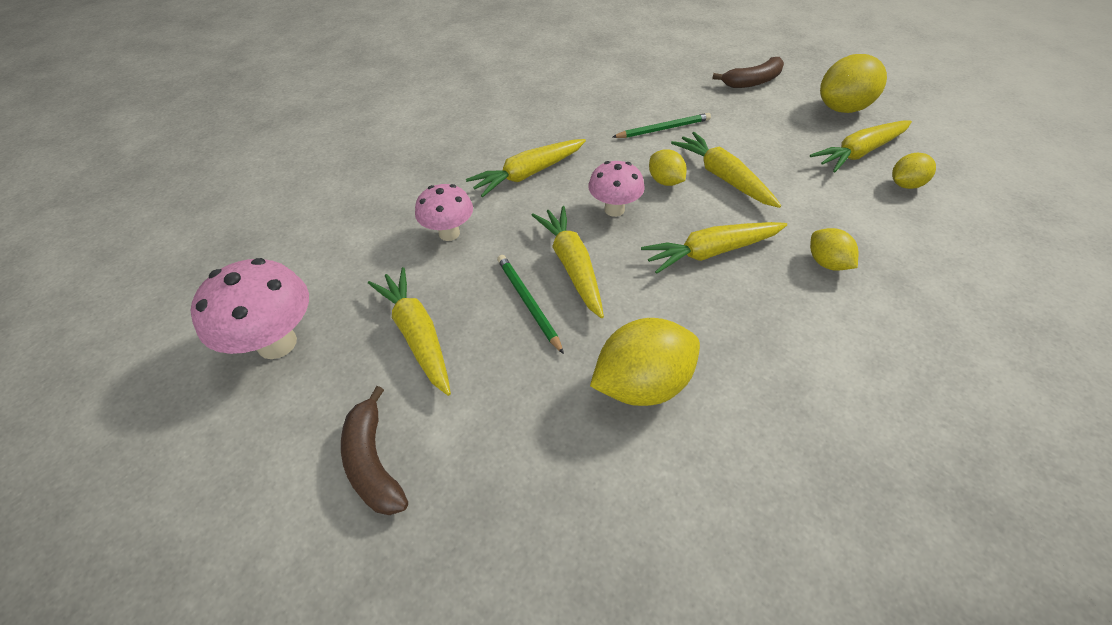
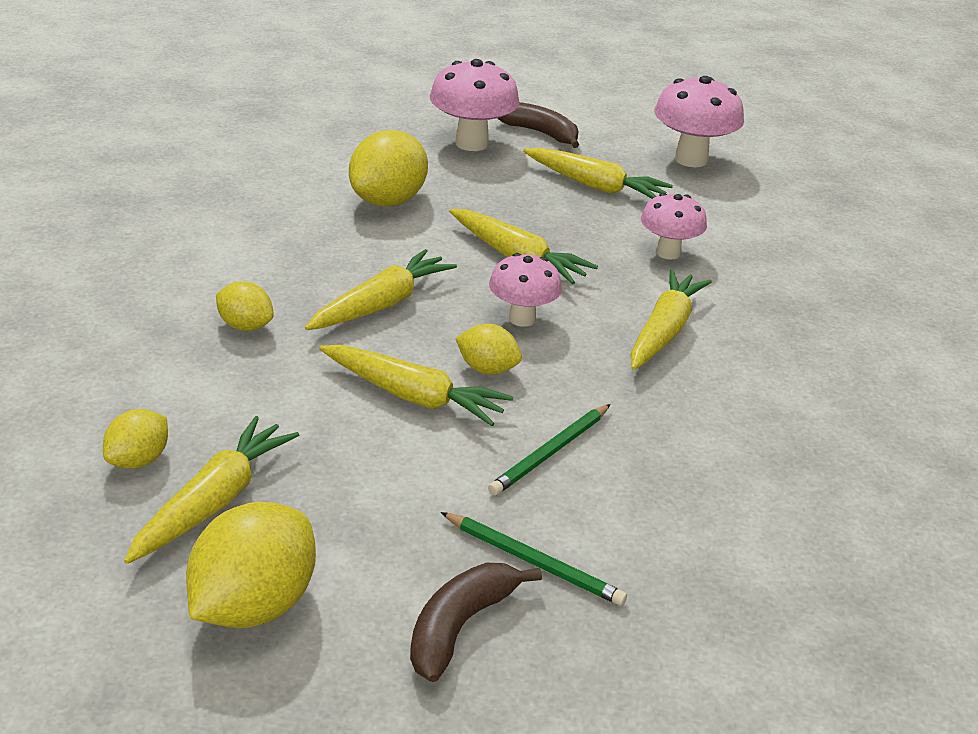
camera: 145 degrees right, 15 degrees down
green pencil [497,255,564,354] -> green pencil moved to [441,512,627,606]
none -> pink mushroom [430,59,520,151]

